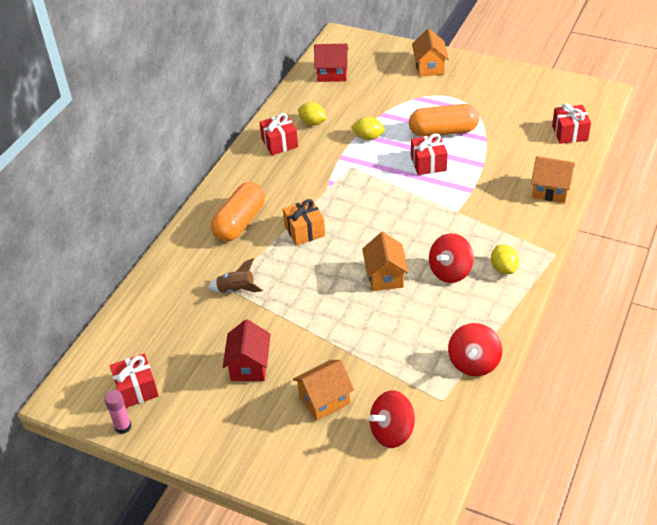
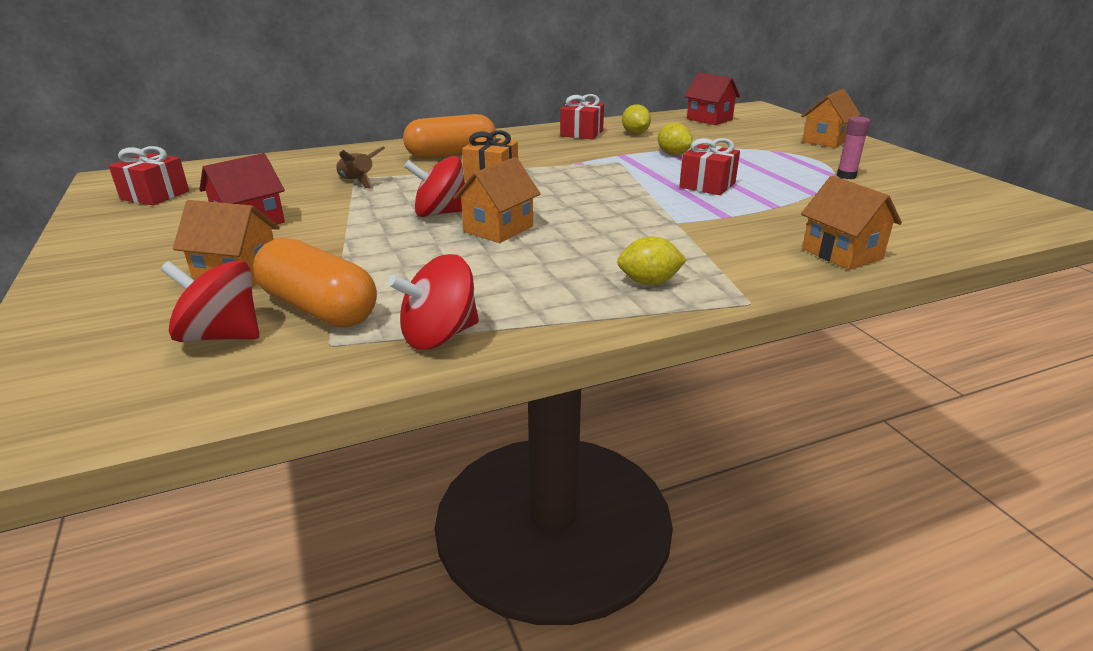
camera: 40 degrees right, 15 degrees down
pink glue stick [104,390,132,434] -> pink glue stick moved to [837,116,870,179]
orange capsule [409,104,479,137] -> orange capsule moved to [253,238,377,327]
red spinning top [429,233,474,283] -> red spinning top moved to [404,156,465,217]
yellow lemon [491,245,519,274] -> yellow lemon turned 60 degrees clockwise [617,236,687,285]
red gift [552,103,591,144] -> none

